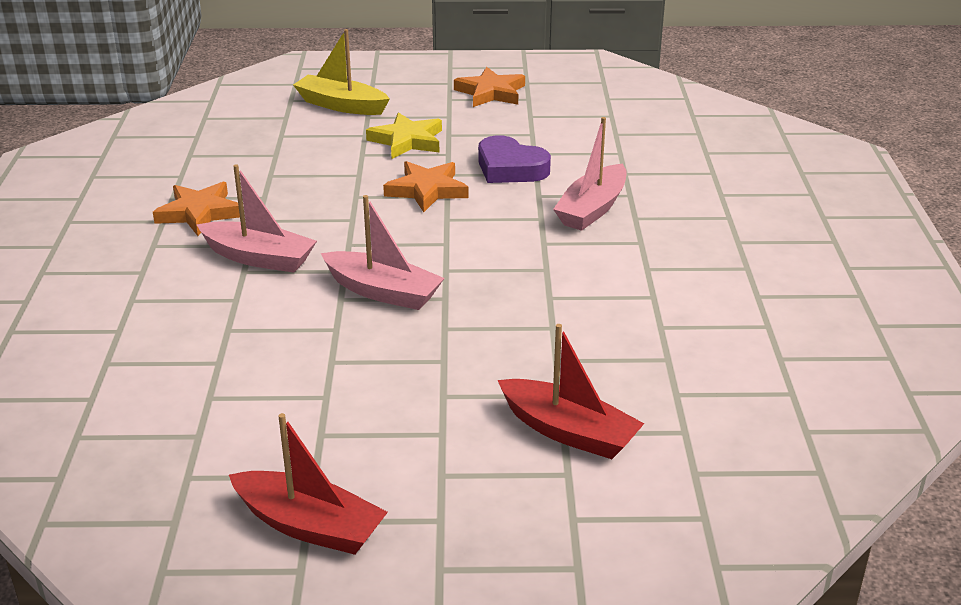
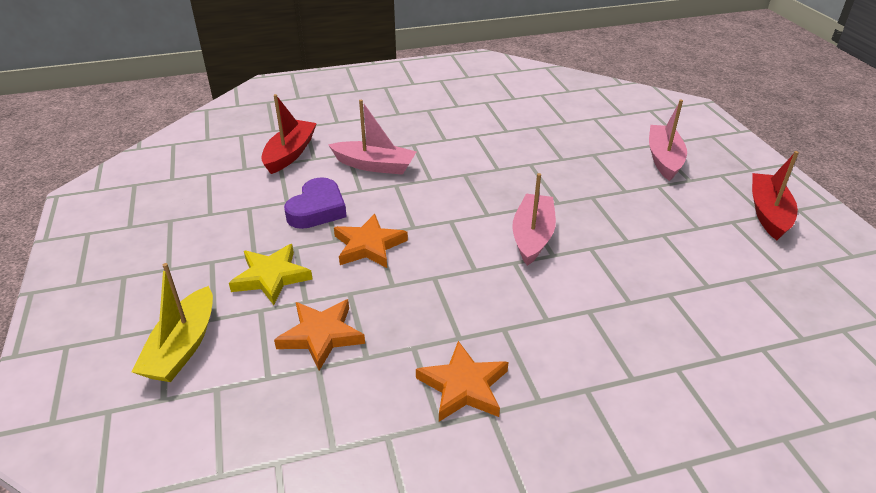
camera: 105 degrees left, 5 degrees up
pink boat [196,164,317,273] -> pink boat moved to [649,100,687,181]
orange star [454,67,525,107] -> orange star moved to [274,299,365,371]
red boat [498,324,644,459] -> red boat moved to [261,94,317,174]

